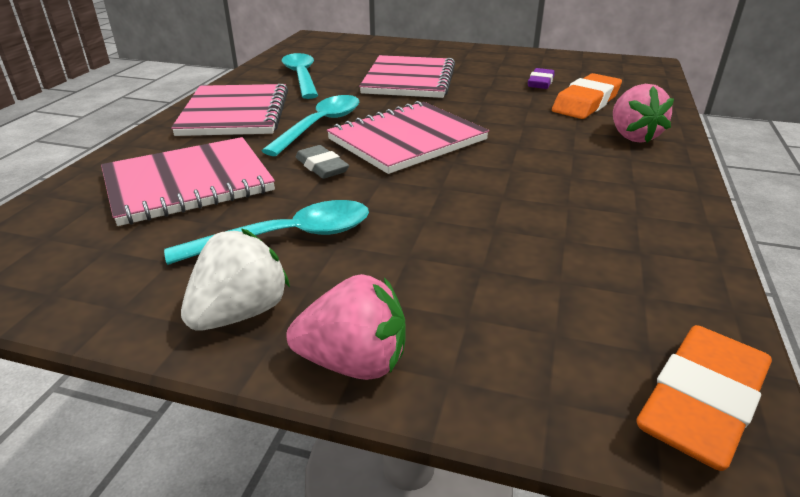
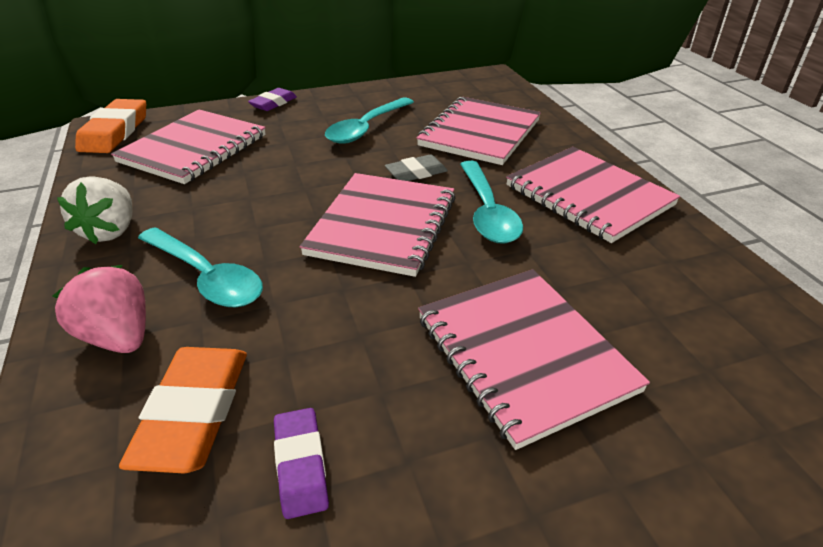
camera: 145 degrees right, 5 degrees up
white strawberry [181,228,290,331] -> white strawberry moved to [57,176,132,244]
turquoise spoon [282,53,318,99] -> turquoise spoon moved to [138,227,263,308]
pink strawberry [286,274,406,380] -> purple eraser [248,88,297,111]
grey eraser [295,145,349,179] -> grey eraser turned 45 degrees counterclockwise [385,155,448,181]
none -> pink notebook [111,109,266,184]

